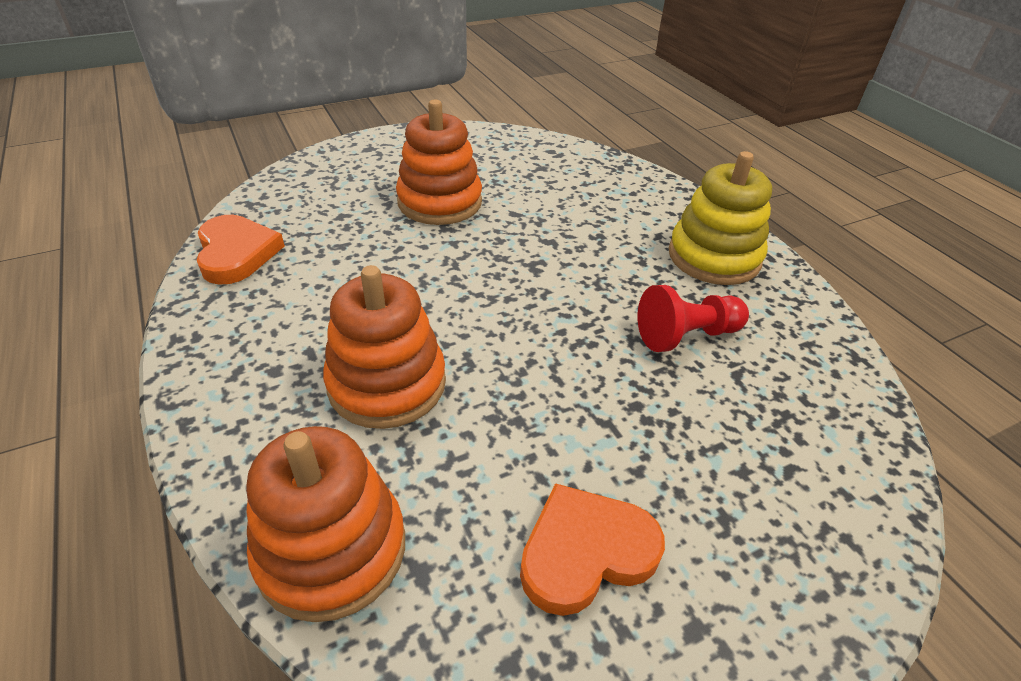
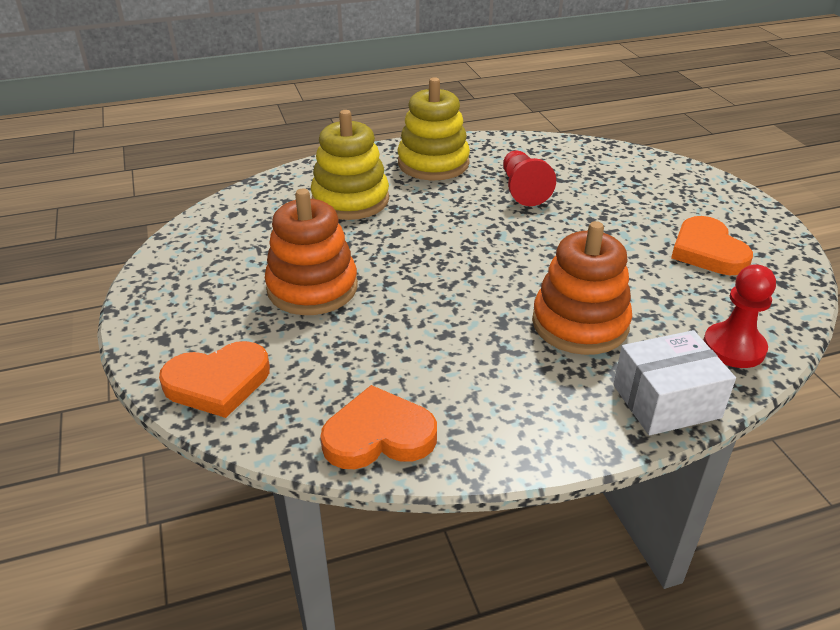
camera: 80 degrees left, 5 degrees down
orange stacking toy [246,426,405,622] -> red pawn [703,265,776,368]
none -> orange heart [159,341,270,418]
none -> yellow stacking toy [311,110,389,220]
none -> white box [613,330,736,435]

